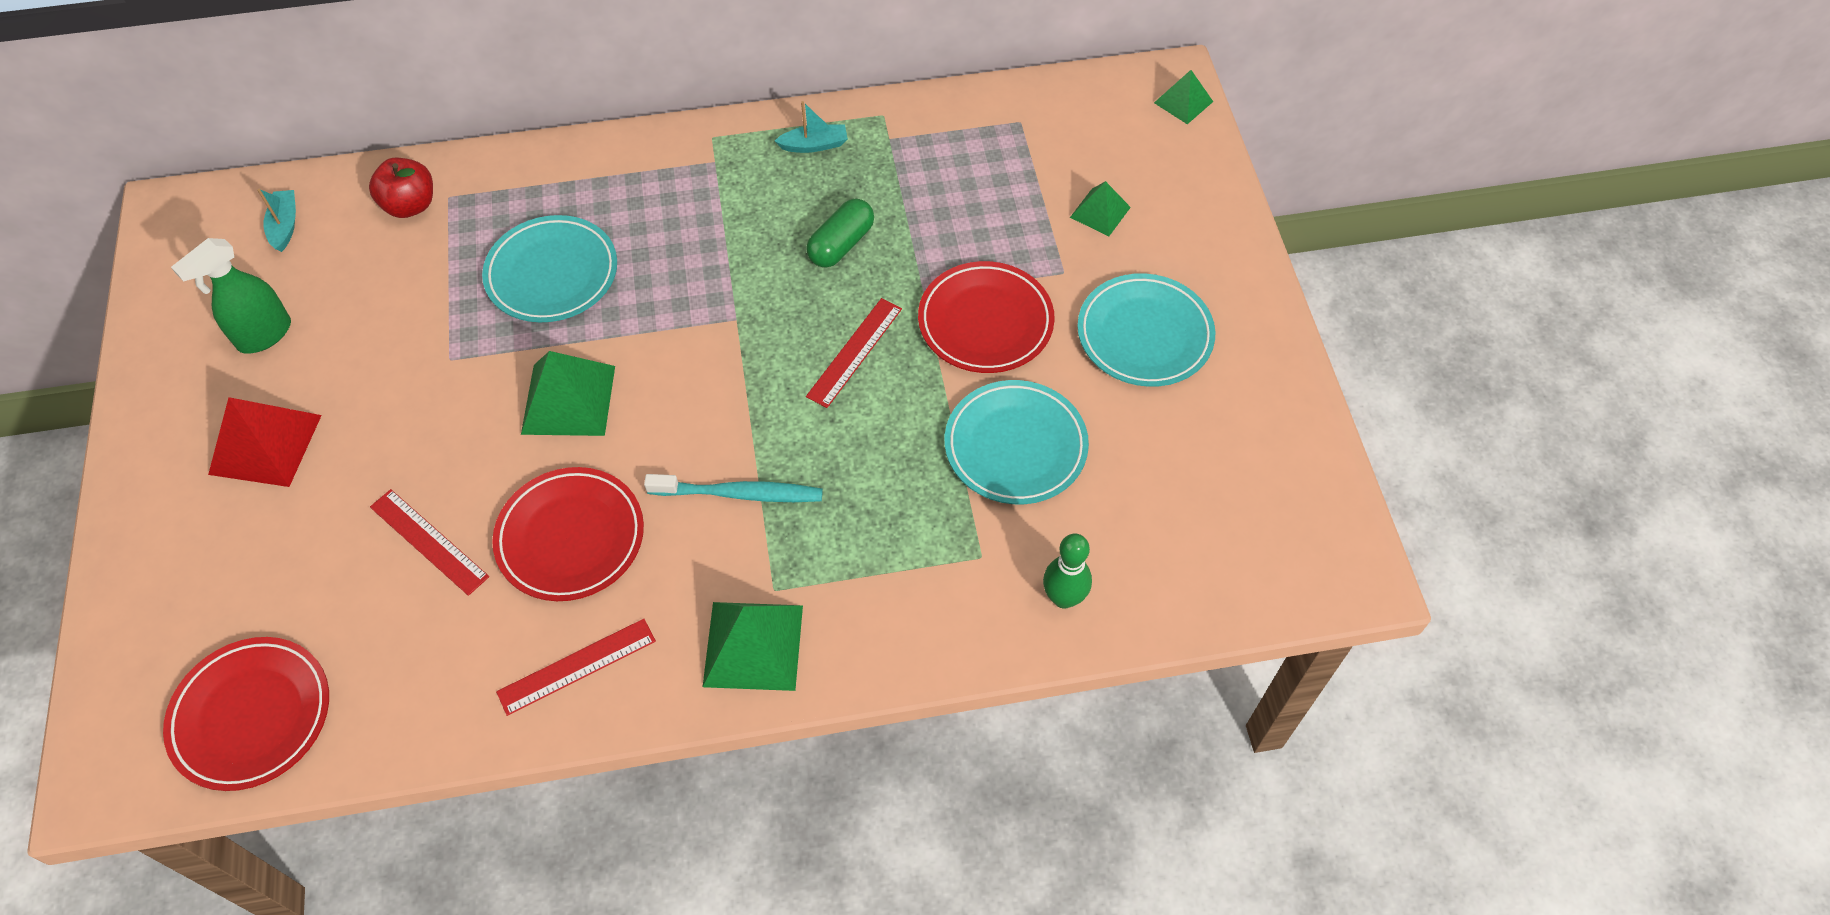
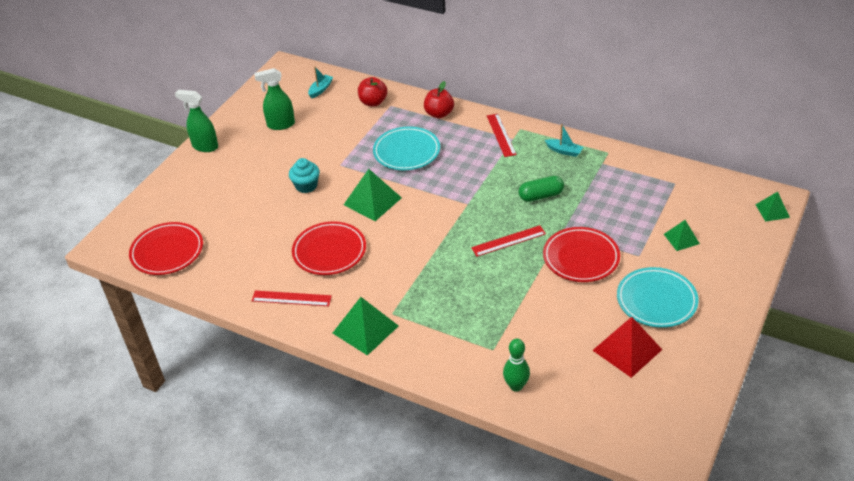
camera: 40 degrees right, 15 degrees down
red pyramid [208,397,322,487] -> red pyramid moved to [592,317,662,378]
red ruler [370,489,489,596] -> red ruler moved to [487,114,517,157]
turquoise toothbrush [644,474,823,502] -> none
turquoise plate [945,380,1089,504] -> none
none -> green spray bottle [175,90,218,152]
none -> turquoise cupcake [289,158,320,193]
none -> red apple [424,81,454,118]

